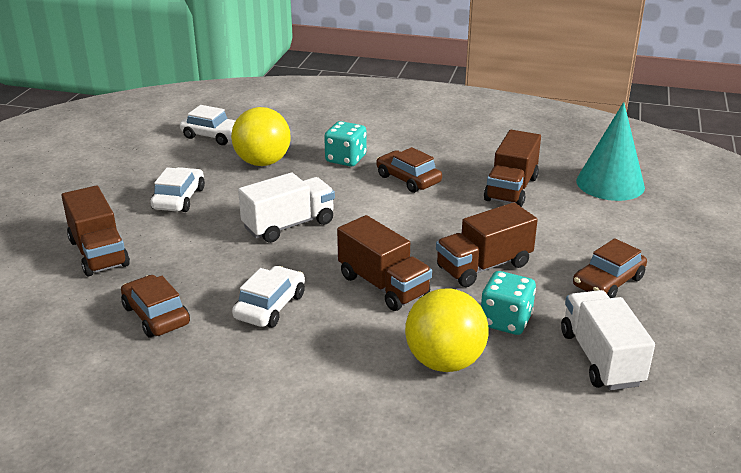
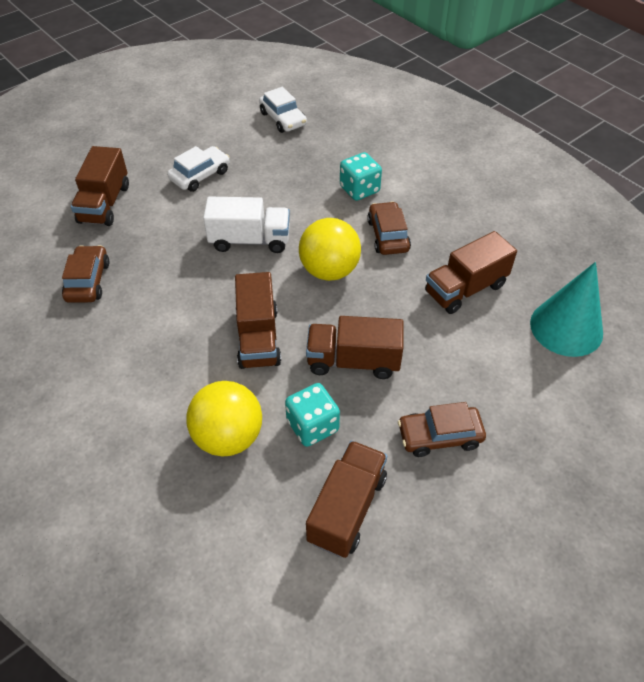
camera: 35 degrees right, 20 degrees up
yellow ball [231,107,291,166] -> yellow ball moved to [299,218,361,281]
white car [232,266,305,328] -> none
white truck [561,290,655,390] -> brown truck [306,441,387,558]

